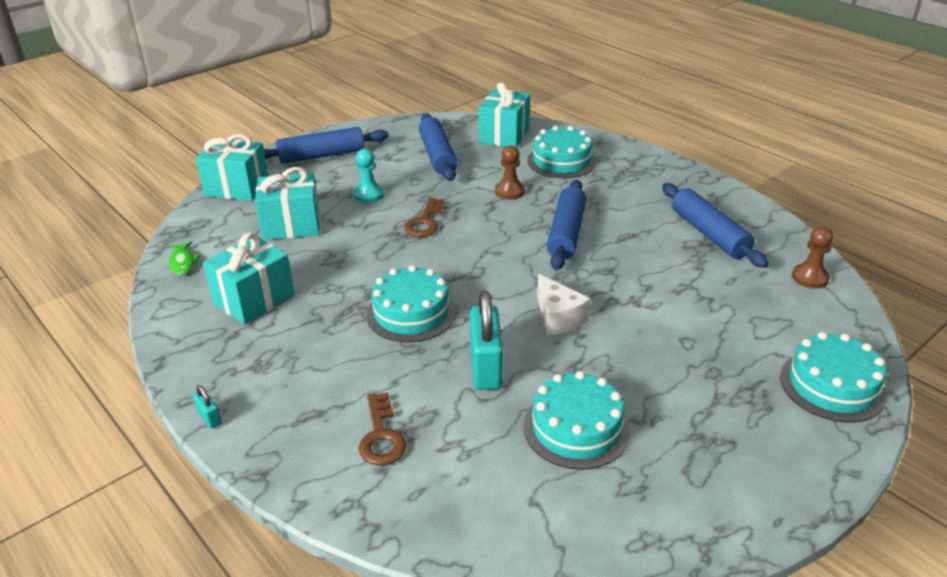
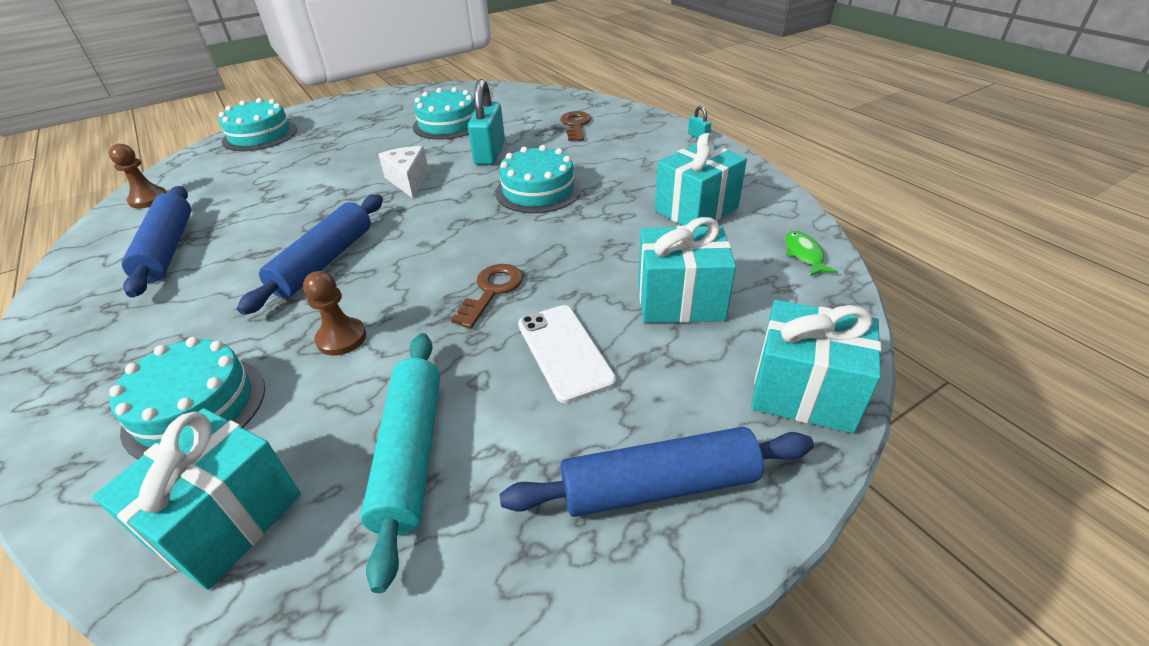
camera: 170 degrees left, 5 degrees up
turquoise pawn [353,149,384,203] -> white phone [518,305,616,403]
blue rolling pin [419,113,458,181] -> turquoise rolling pin [360,333,440,593]

